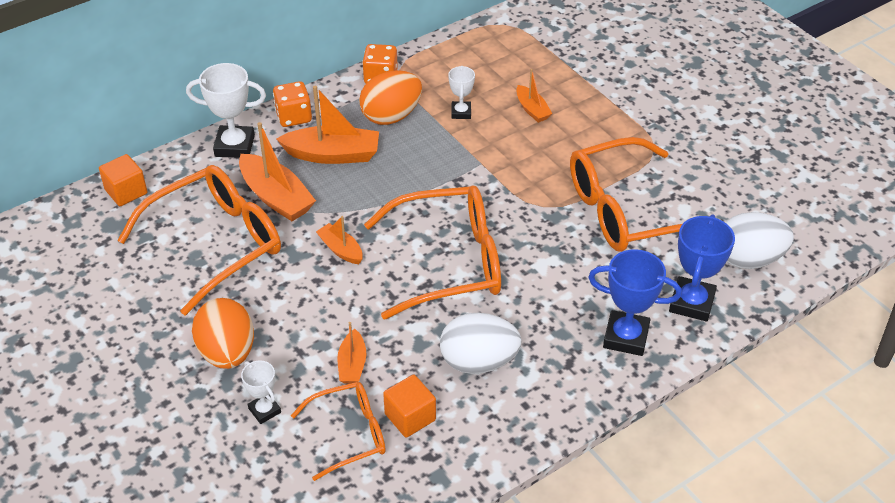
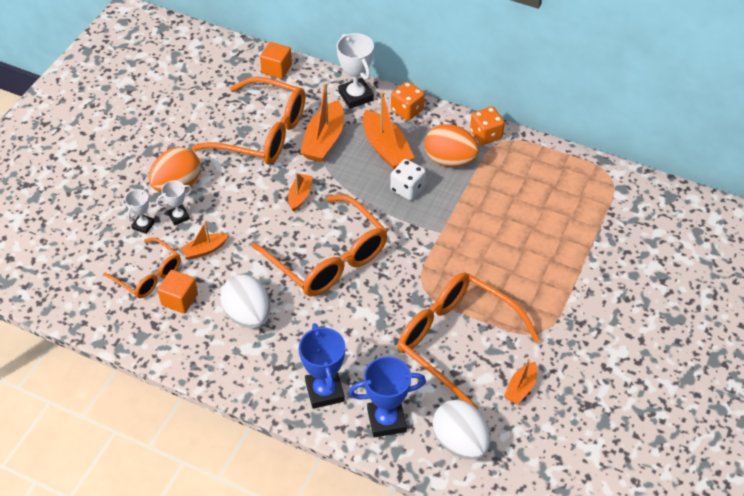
camera: 60 degrees right, 5 degrees up
white trophy [448,66,475,119] -> white trophy moved to [156,181,192,225]
orange boat [516,69,552,123] -> orange boat moved to [504,358,537,404]
none -> white dice [390,159,426,200]

